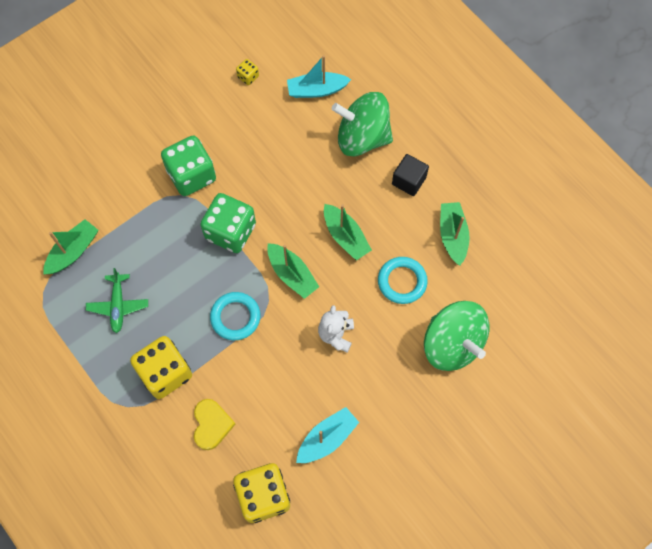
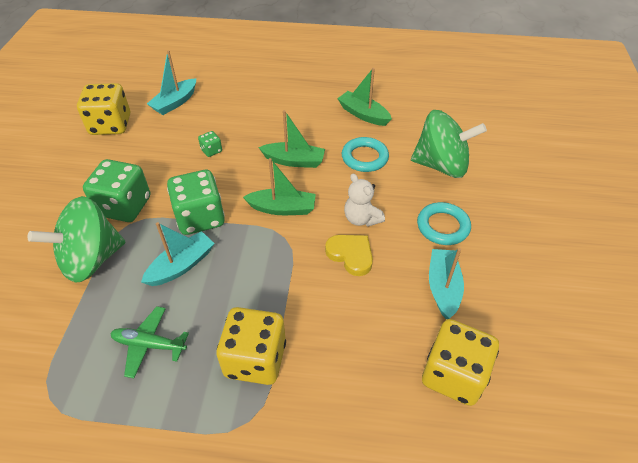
camera: 45 degrees left, 20 degrees down
green boat [43,219,99,275] -> none
green plane [86,268,148,333] -> green plane turned 150 degrees clockwise [110,306,189,378]
yellow heart [194,399,236,450] -> yellow heart moved to [325,235,373,276]
turquoise ring [210,292,260,340] -> turquoise ring moved to [417,202,471,245]
yellow dice [236,59,259,85] -> yellow dice [77,83,130,135], size x2.27
green spinning top [332,92,393,156] -> green spinning top moved to [28,196,125,282]
black cube [392,154,429,196] -> none
none -> turquoise boat [141,222,215,286]
none -> green dice [198,131,222,157]

